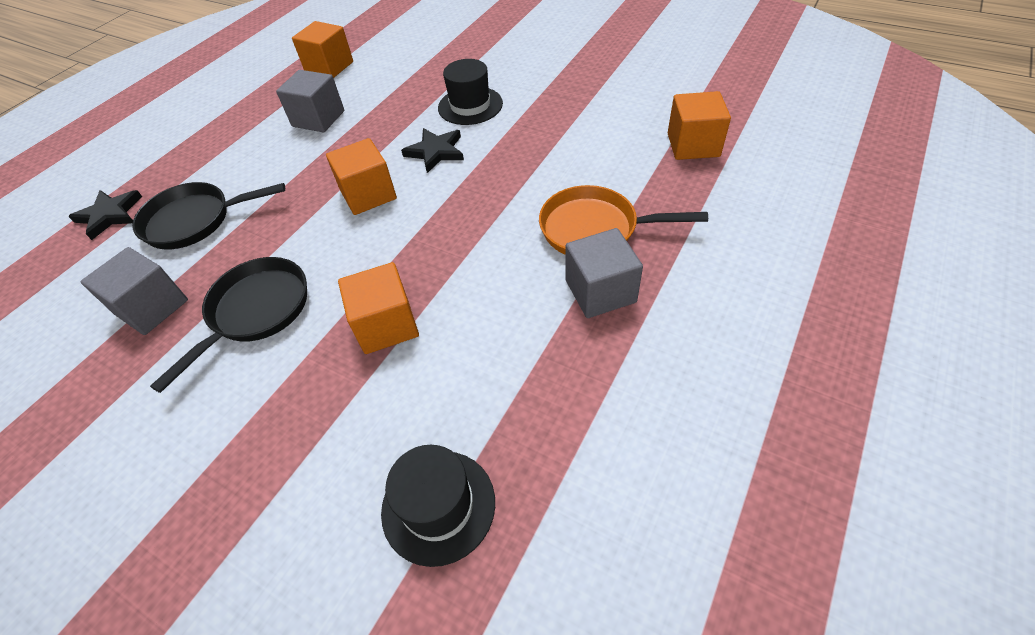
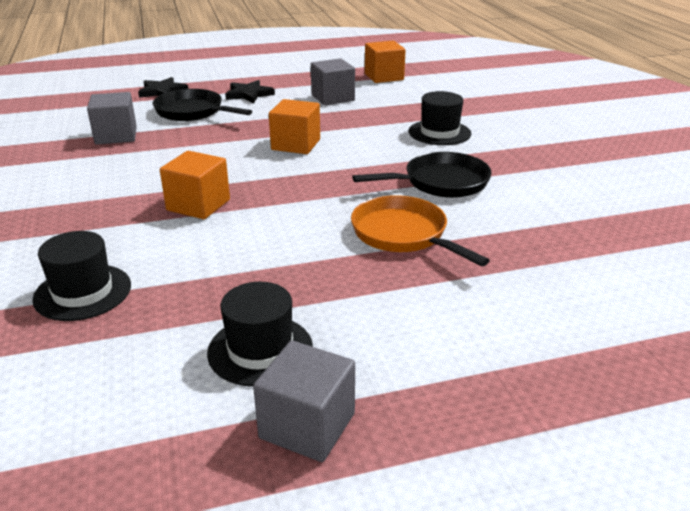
camera: 40 degrees right, 20 degrees down
black pan [150,257,307,393] -> black pan moved to [352,152,492,198]
black star [401,128,464,173] -> black star moved to [225,80,275,103]
grey cube [566,228,643,318] -> grey cube moved to [253,340,355,462]
orange cube [668,91,731,160] -> none
none -> black hat [207,282,313,387]

